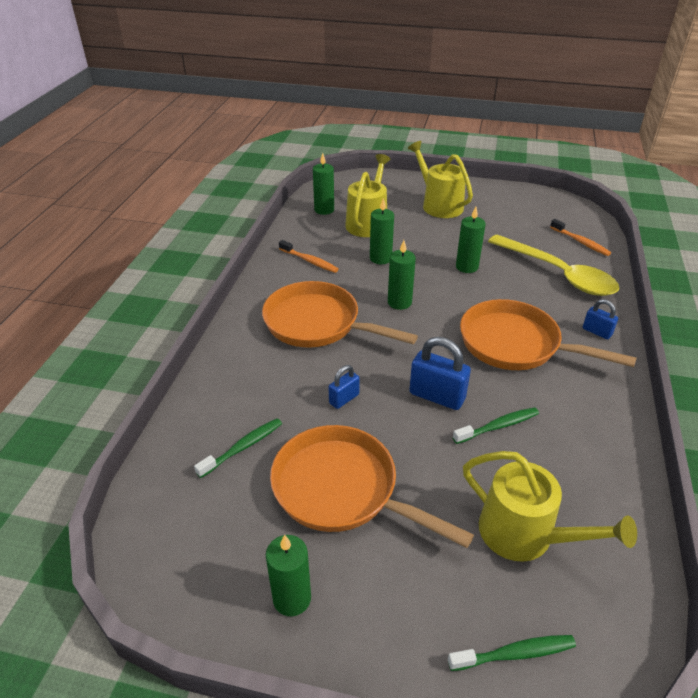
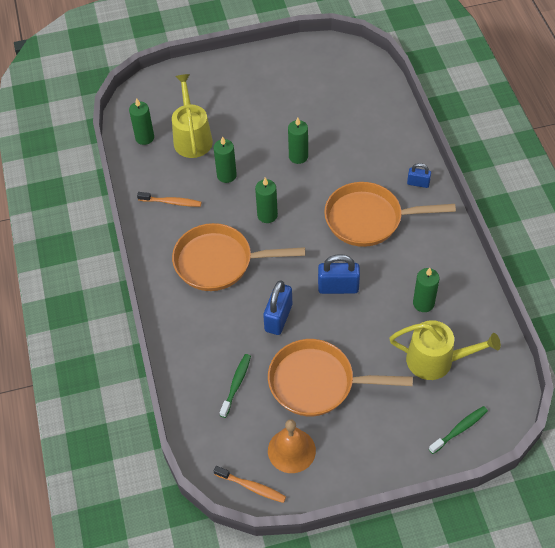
camera: 25 degrees left, 15 degrees up
green candle [266,535,311,616] -> green candle moved to [413,268,439,312]
blue padlock [329,365,360,409] -> blue padlock [263,280,292,335], size x1.72
yellow watering can [408,141,473,218] -> none
green toothbrush [453,407,539,444] -> none
yellow spoon [488,235,619,296] -> none
orange toothbrush [550,219,611,256] -> orange toothbrush moved to [214,466,286,503]
none -> orange bell [268,419,316,473]

